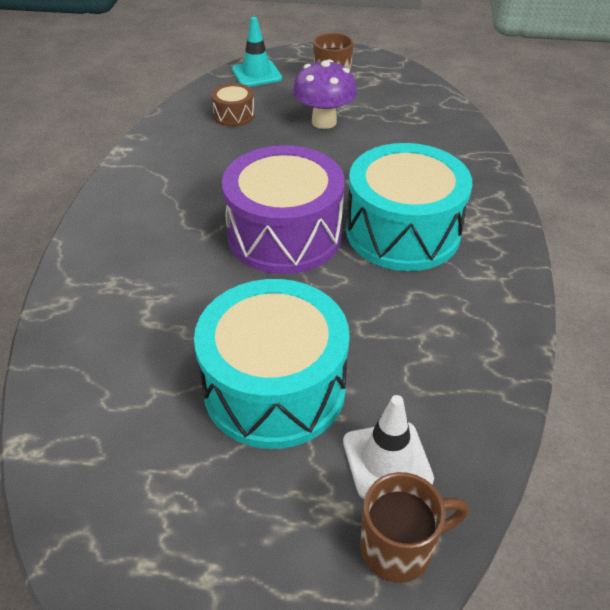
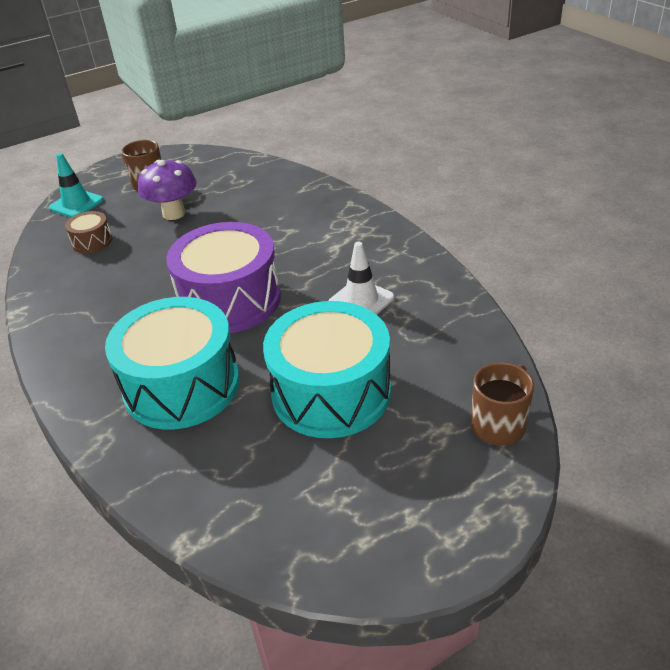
camera: 35 degrees left, 5 degrees down
white traffic cone [343,395,434,499] -> white traffic cone moved to [328,242,394,315]
turquoise drum [346,143,472,271] -> turquoise drum moved to [105,297,240,429]

